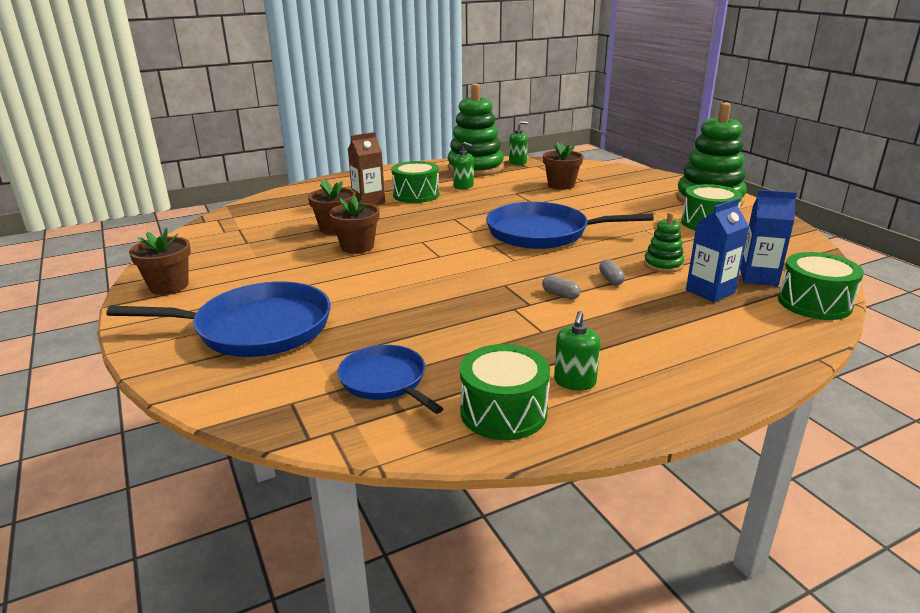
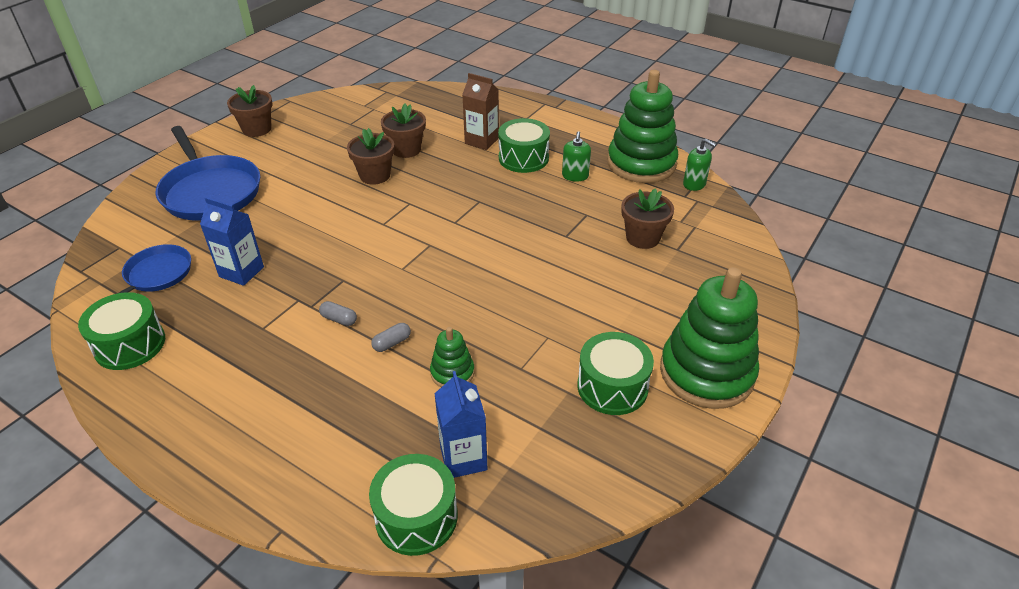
camera: 60 degrees right, 15 degrees up
blue pan [486,202,654,249] -> none
grey capsule [542,275,581,300] -> grey capsule turned 75 degrees counterclockwise [319,301,357,326]
green soap dispenser [554,311,600,391] -> none
blue carton [686,199,749,302] -> blue carton moved to [200,197,264,286]

